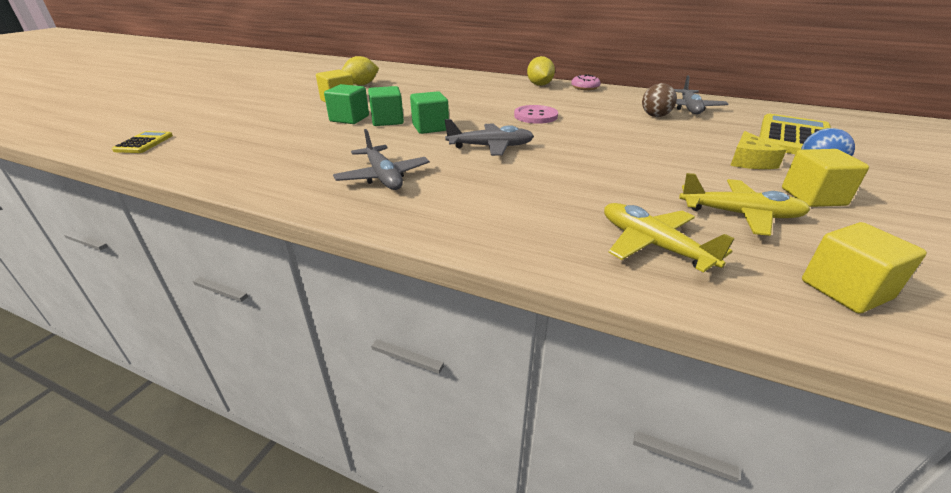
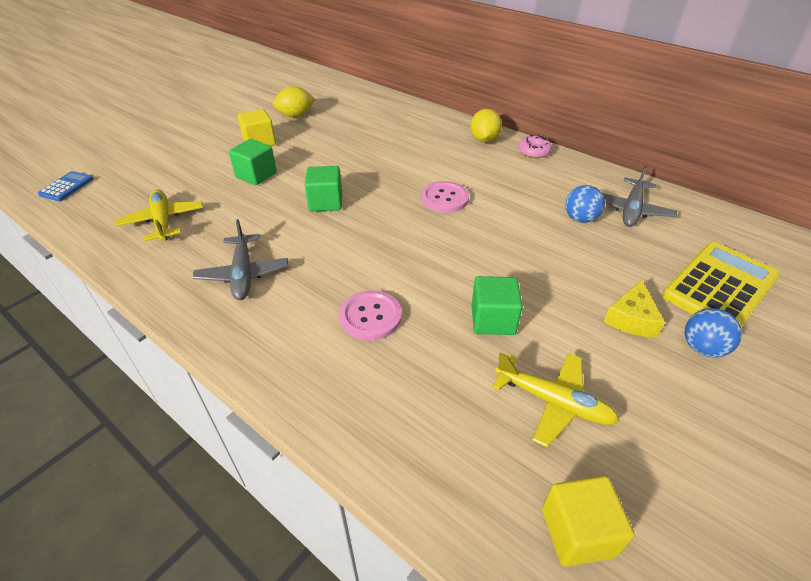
camera: 15 degrees right, 10 degrees up
yellow calculator [112,131,173,153] -> blue calculator [38,171,93,201]
green cube [368,86,404,126] -> green cube moved to [471,276,523,335]
grey plane [445,119,534,156] -> none
yellow plane [604,203,735,273] -> yellow plane moved to [116,189,203,241]
brown ball [642,83,677,117] -> blue ball [565,185,605,223]
yellow cube [782,149,869,207] -> none
none -> pink button [340,290,402,341]

